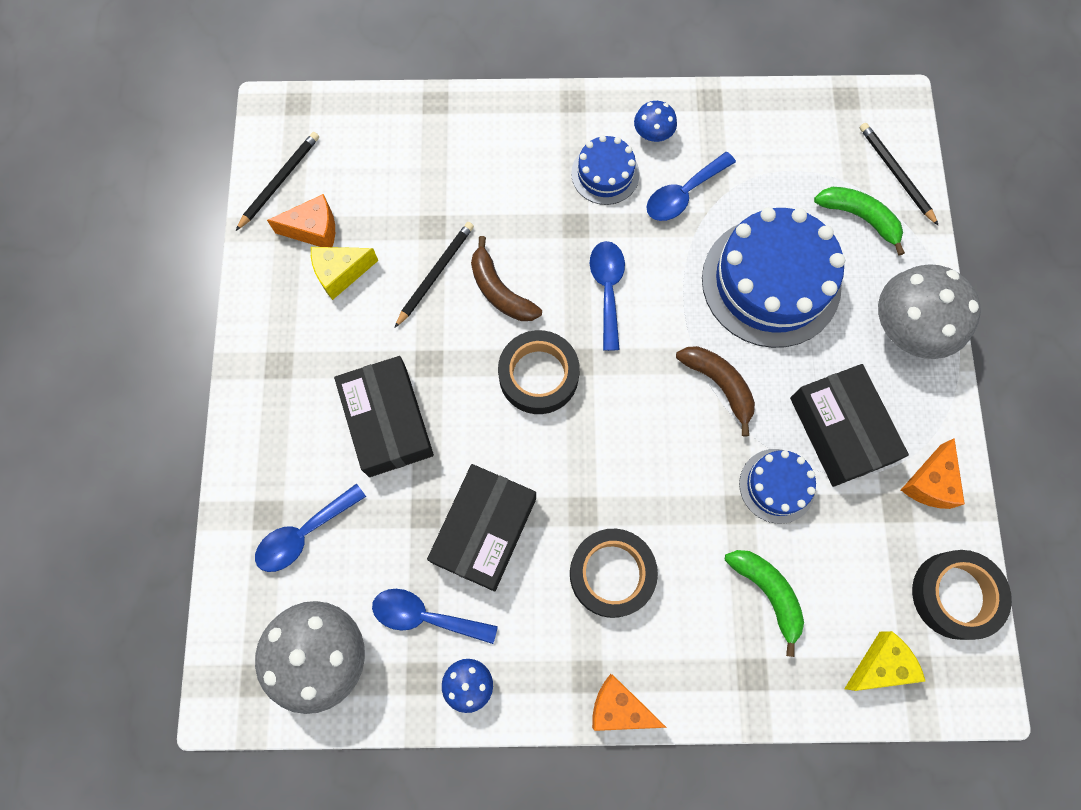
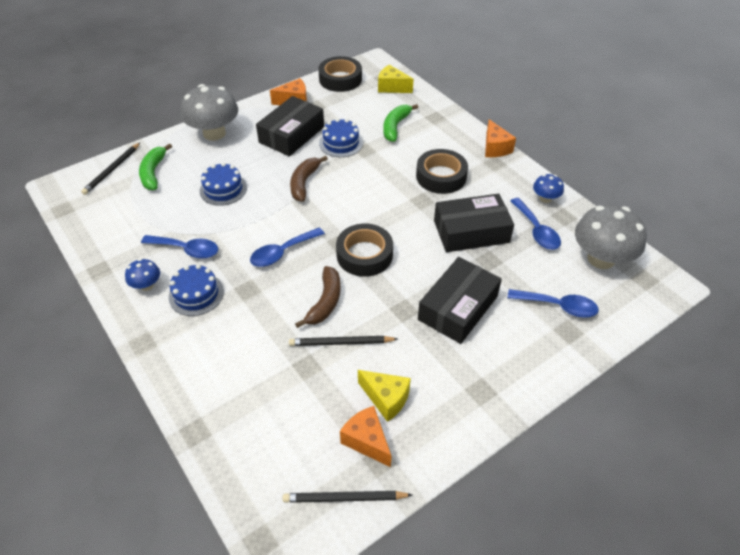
camera: 125 degrees left, 25 degrees down
blue cake [702,207,845,348] -> blue cake [200,162,247,206], size x0.51

